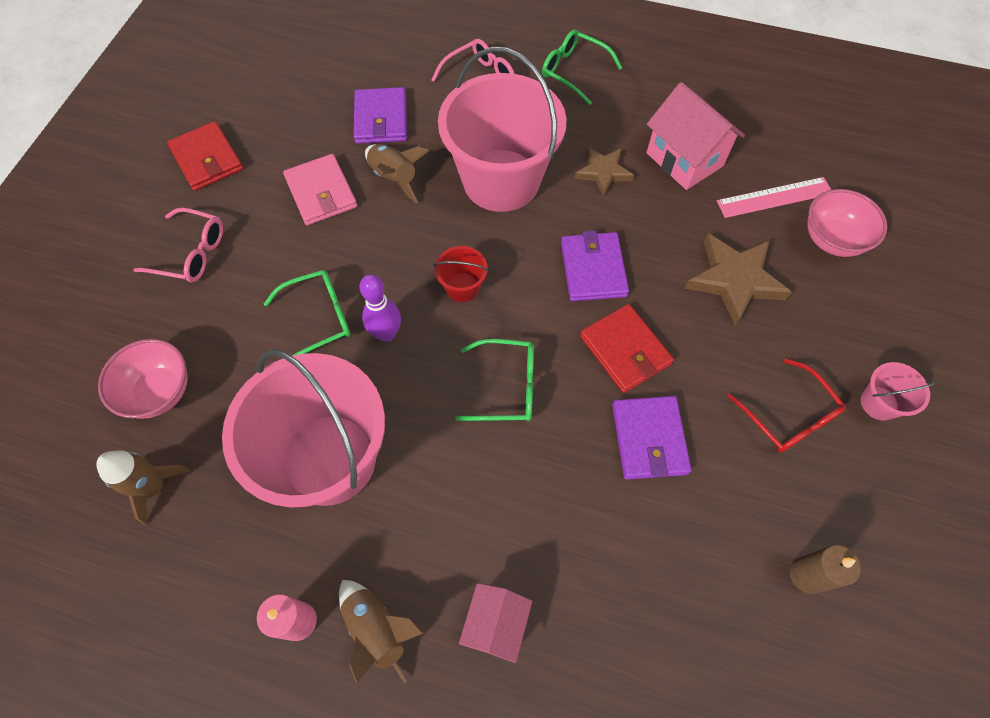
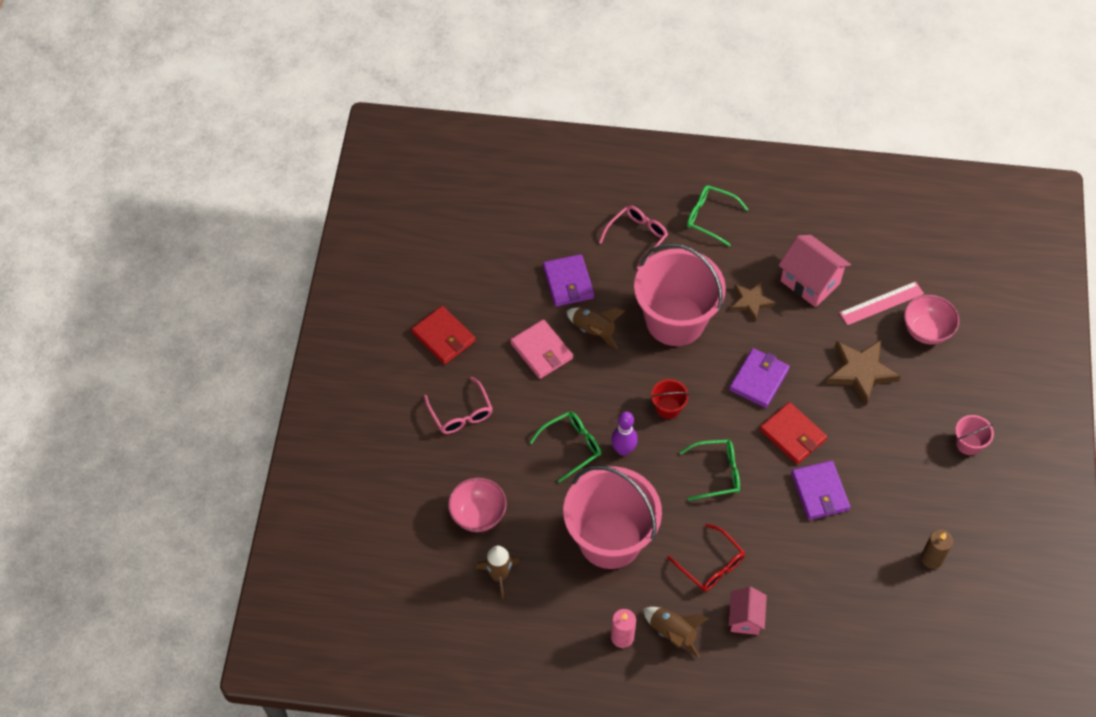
camera: 10 degrees left, 5 degrees down
pink glasses [133,208,223,282] -> pink glasses turned 60 degrees clockwise [424,377,493,434]
purple wallet [561,230,629,301] -> purple wallet turned 45 degrees clockwise [729,348,790,408]
red glasses [727,358,846,453] -> red glasses moved to [667,524,745,591]

